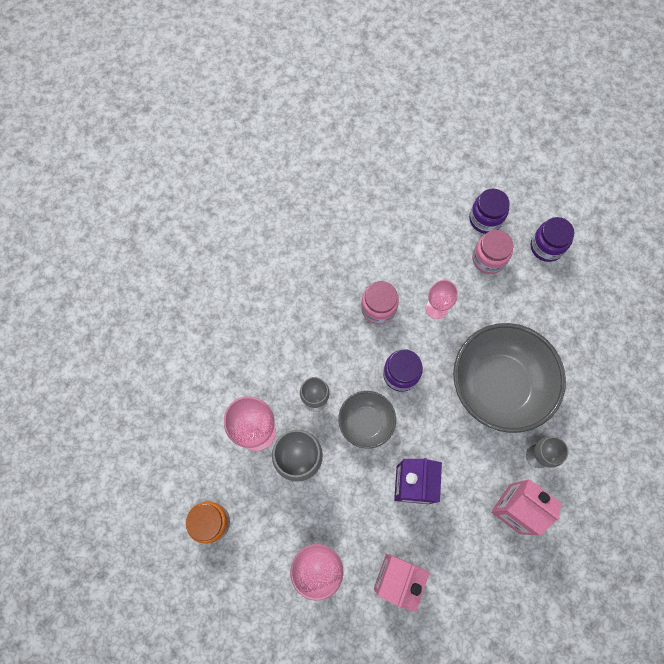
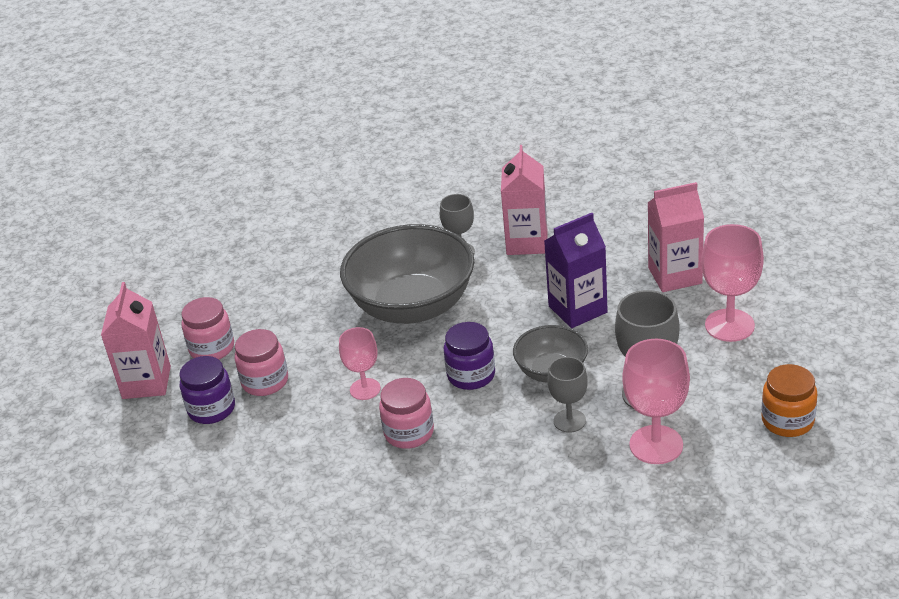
camera: 120 degrees left, 35 degrees down
purple jar [531,217,574,262] -> pink jar [181,297,234,360]
none -> pink carton [101,282,171,399]

